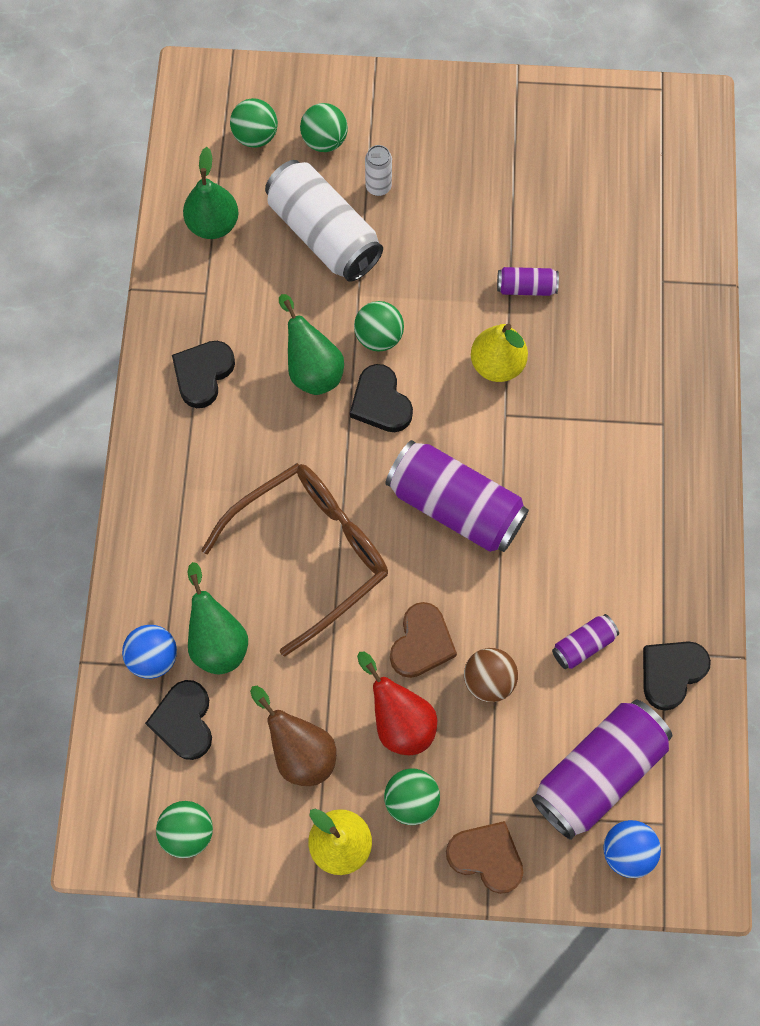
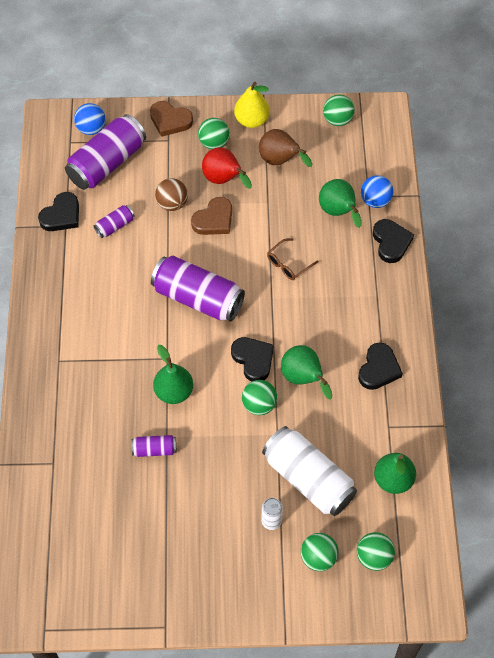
camera: 175 degrees right, 10 degrees down
black heart [145,680,212,760] -> black heart moved to [373,219,414,263]
brown glasses [201,463,388,656] -> brown glasses [267,238,318,280], size x0.43
brown heart [390,602,457,678] -> brown heart turned 150 degrees counterclockwise [191,197,232,235]
yellow pear [471,324,528,382] -> green pear [153,345,193,404]

